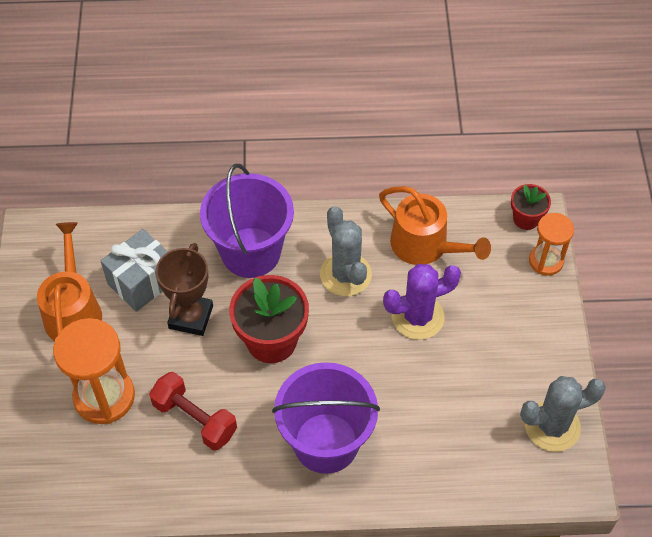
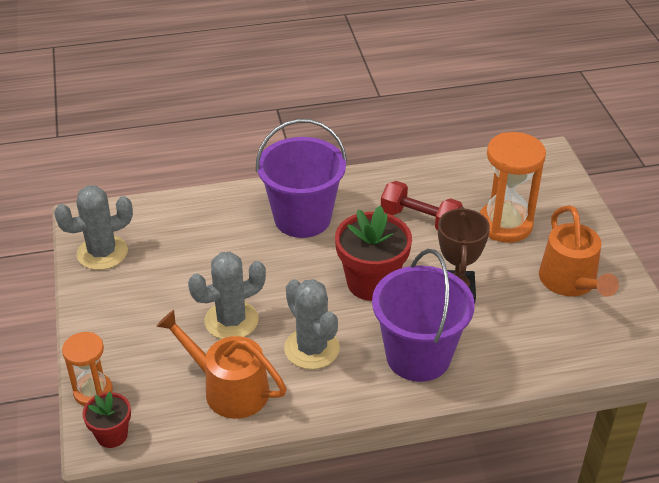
camera: 170 degrees right, 15 degrees down
grey gift [101,229,168,312] -> none
purple cactus [383,264,461,340] -> grey cactus [188,252,266,339]

